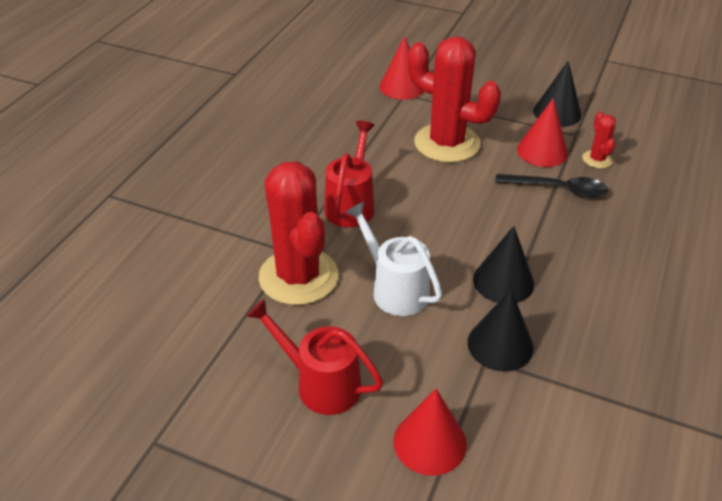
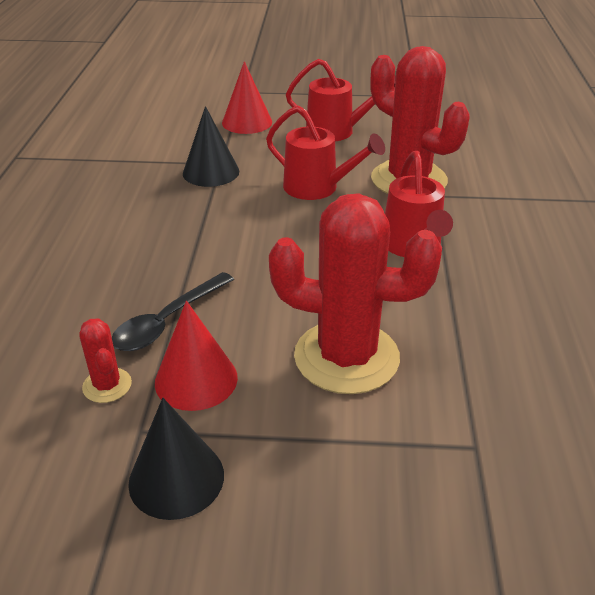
camera: 160 degrees right, 5 degrees down
white watering can [346,201,442,316] -> red watering can [266,106,385,200]
red cone [380,36,424,100] -> none
black cone [473,226,534,303] -> none
black spoon [495,174,608,198] -> black spoon turned 45 degrees counterclockwise [112,272,234,351]

